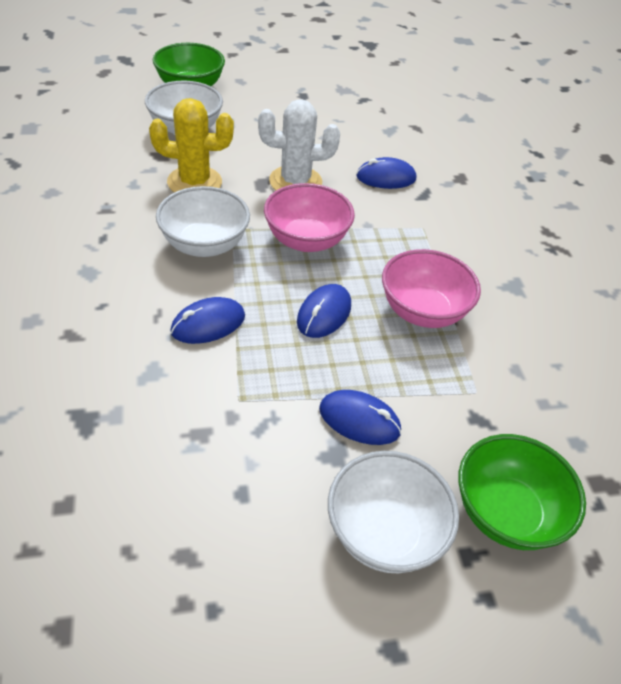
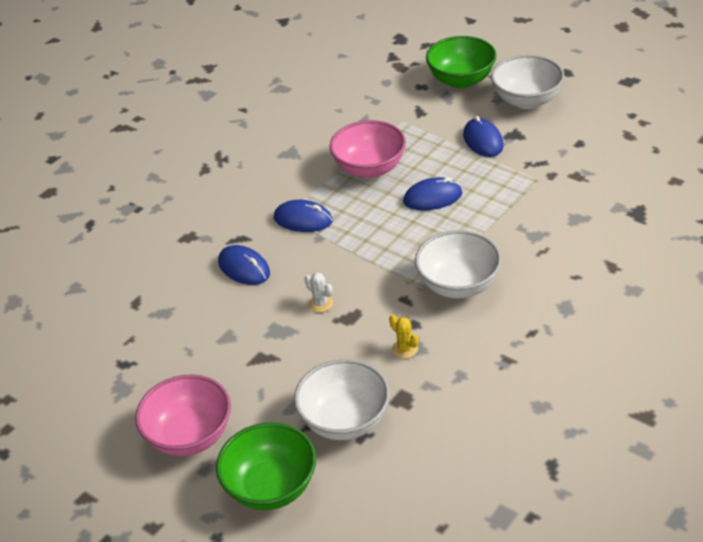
camera: 125 degrees left, 5 degrees down
yellow cactus [149,98,234,193] -> yellow cactus [389,314,419,358], size x0.44
blue mouse [170,297,245,344] -> blue mouse moved to [274,200,333,232]
white cactus [258,99,340,190] -> white cactus [305,272,333,312], size x0.44
pink bowl [264,183,355,252] -> pink bowl moved to [135,374,231,456]

